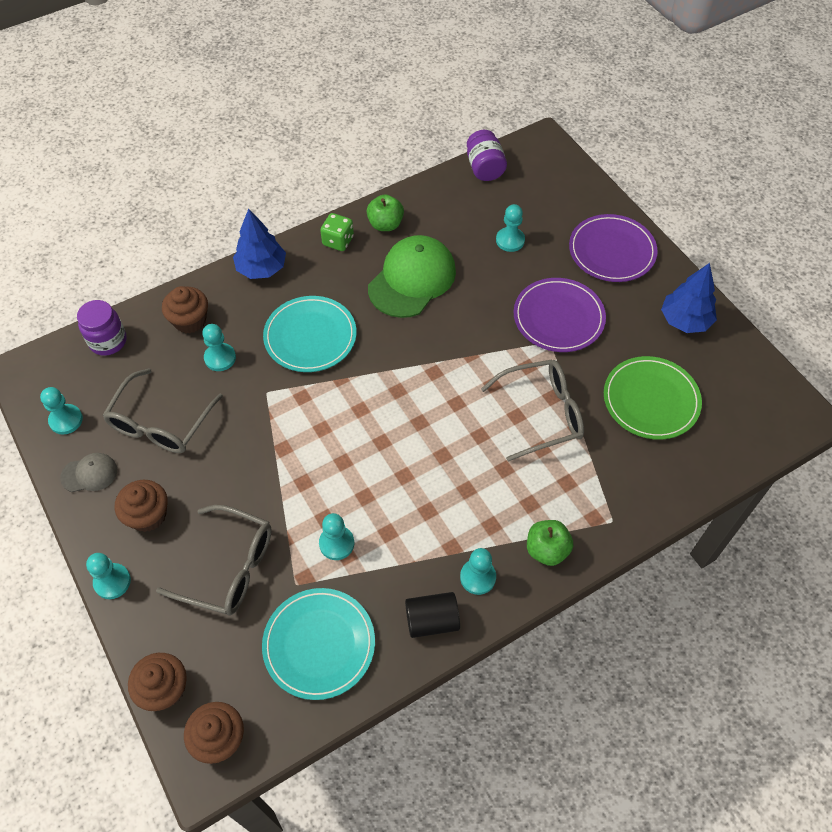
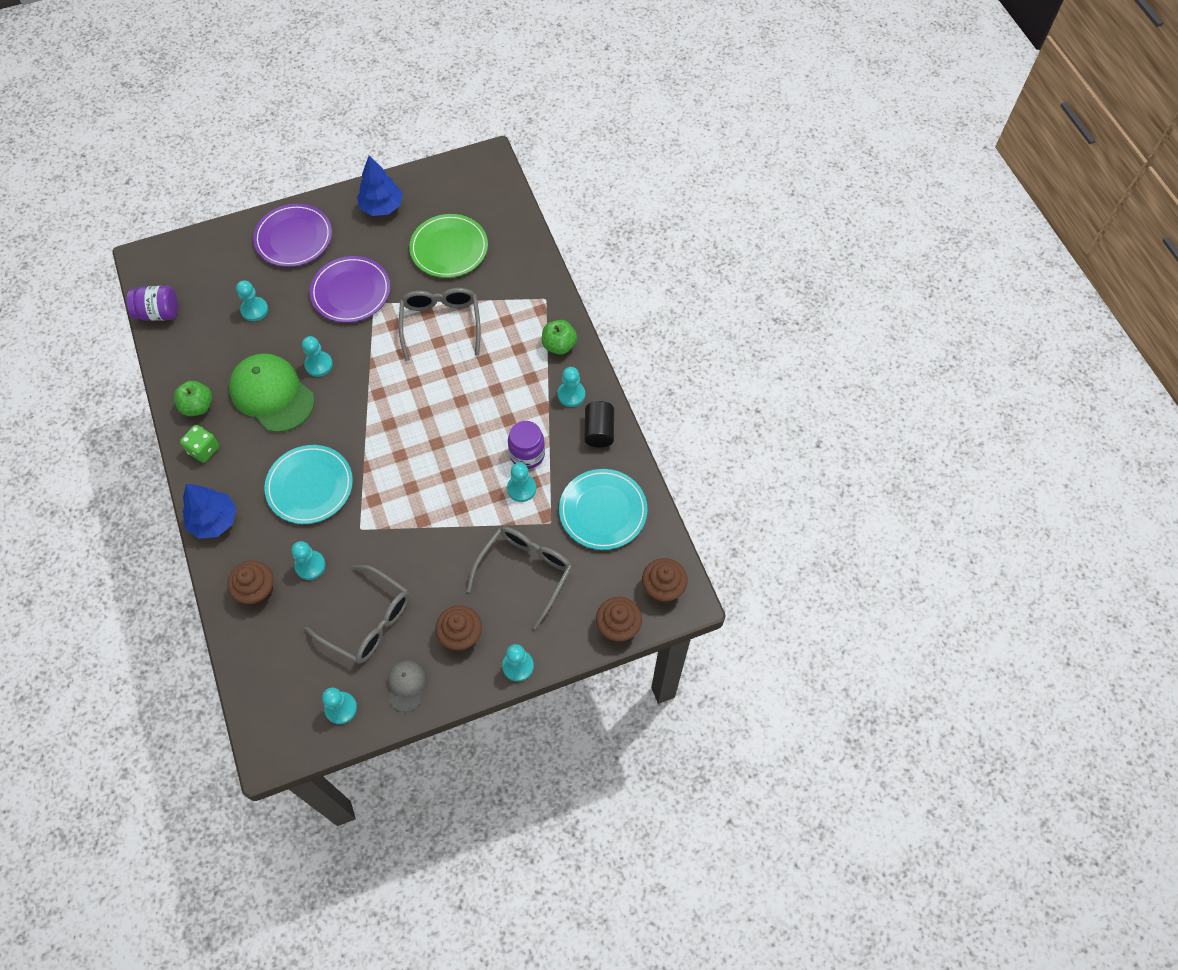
camera: 80 degrees left, 5 degrees up
purple jar [77,300,126,356] -> purple jar moved to [508,421,545,469]
none -> turquoise pawn [302,336,333,377]

